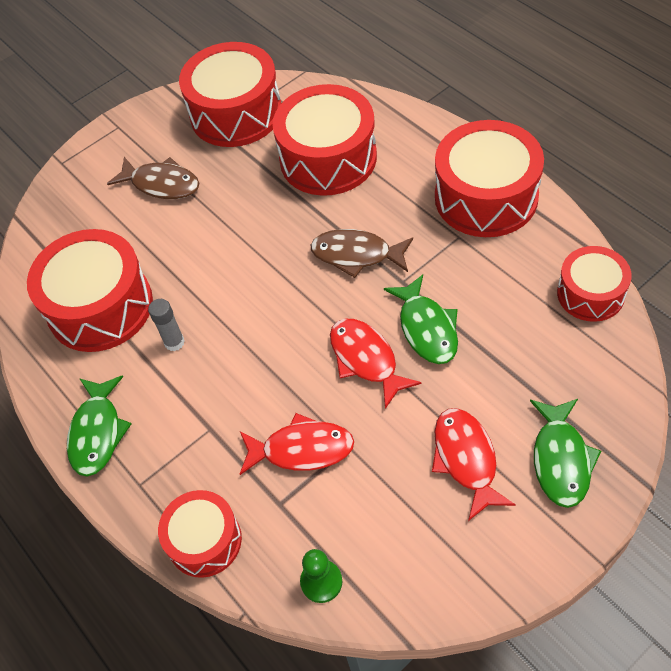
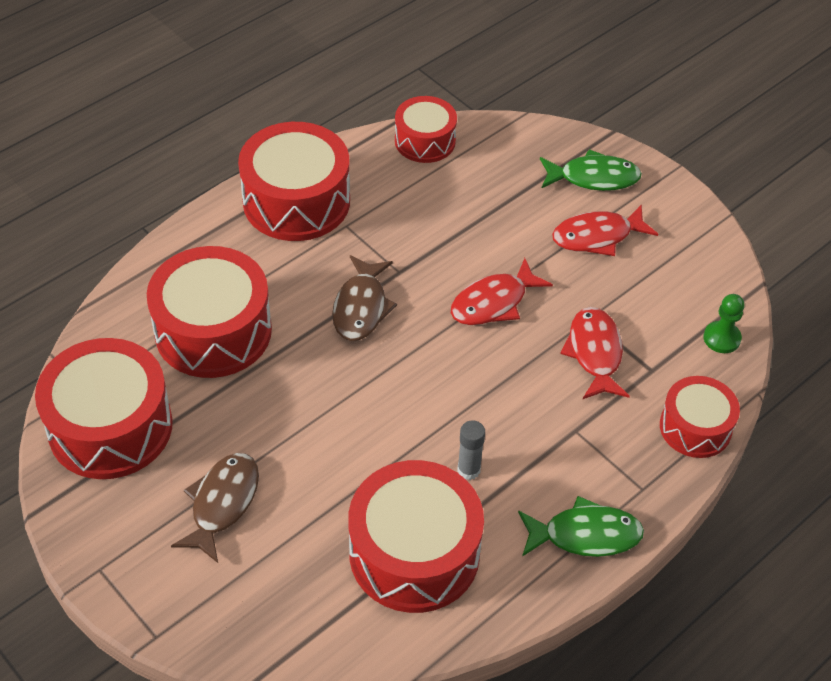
camera: 100 degrees left, 5 degrees down
green fish [384,274,458,364] -> none

